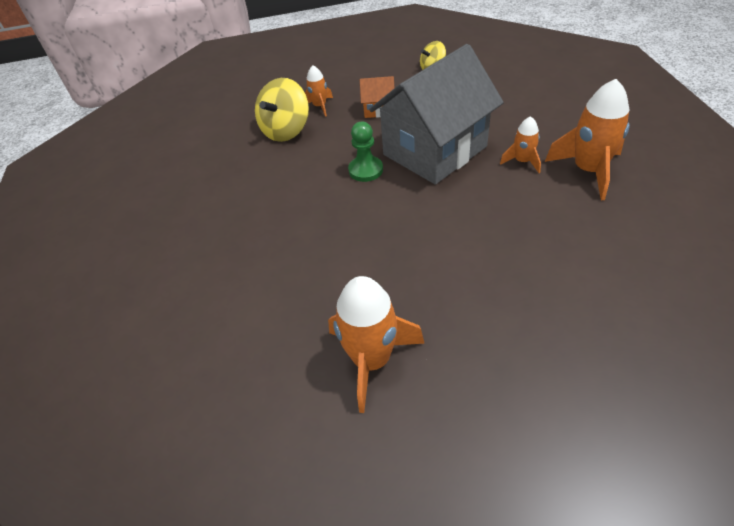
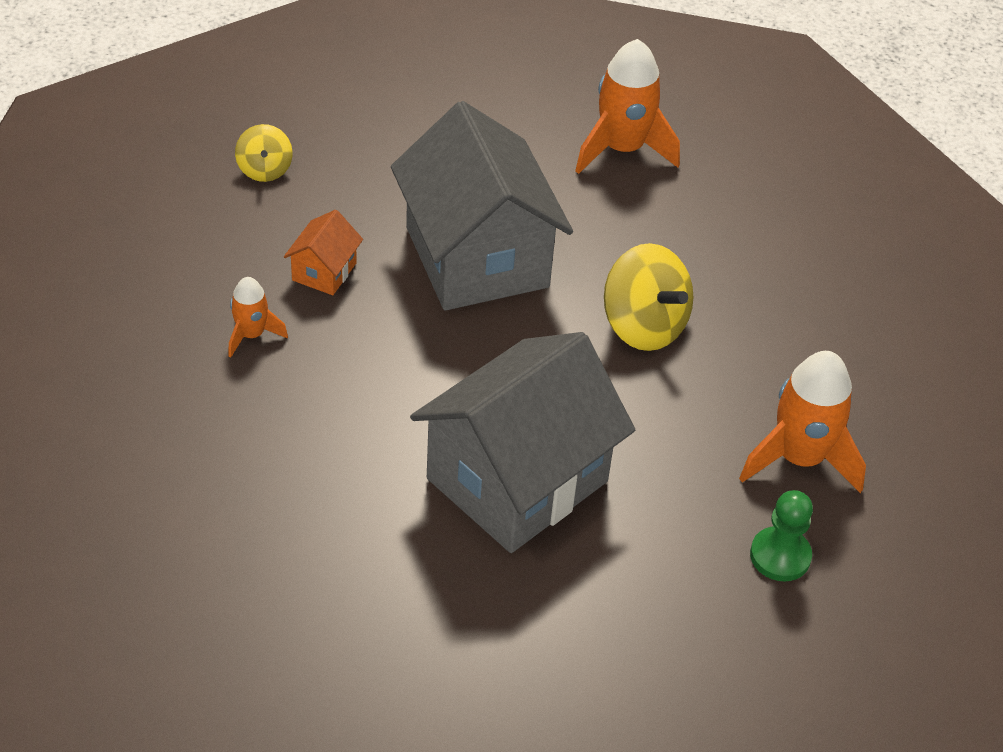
camera: 75 degrees left, 0 degrees up
yellow spinning top [255,78,309,142] -> yellow spinning top moved to [604,243,694,351]
green pawn [348,122,383,182] -> green pawn moved to [750,490,813,581]
orange rocket [500,116,541,173] -> none
none -> grey house [410,332,635,553]

